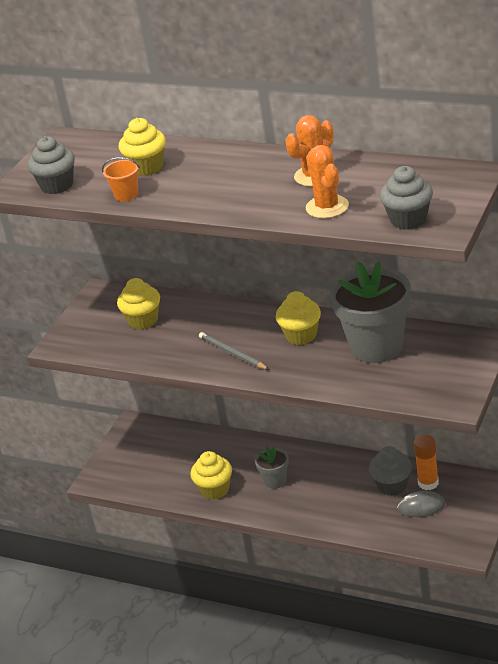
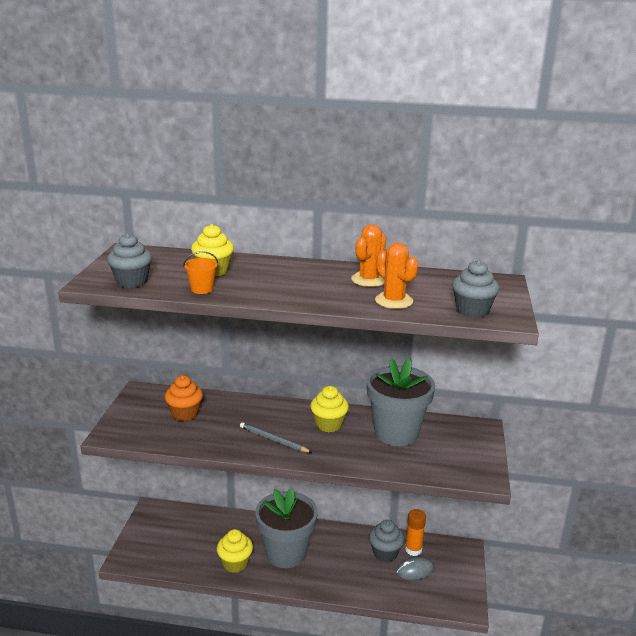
camera: 20 degrees left, 10 degrees down
yellow cupcake [117,278,160,330] -> orange cupcake [165,375,203,421]
grey flower pot [255,446,289,489] -> grey flower pot [255,488,318,568], size x2.13

